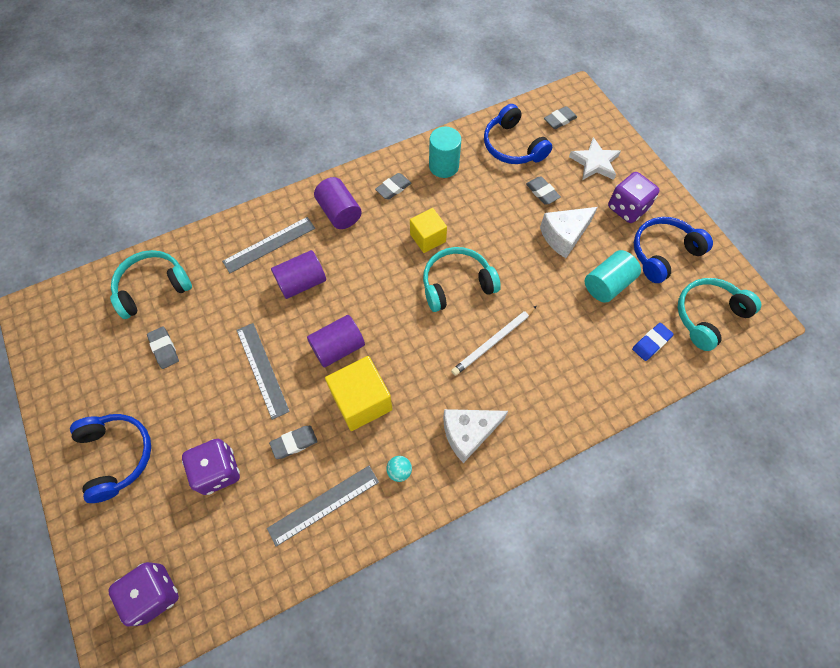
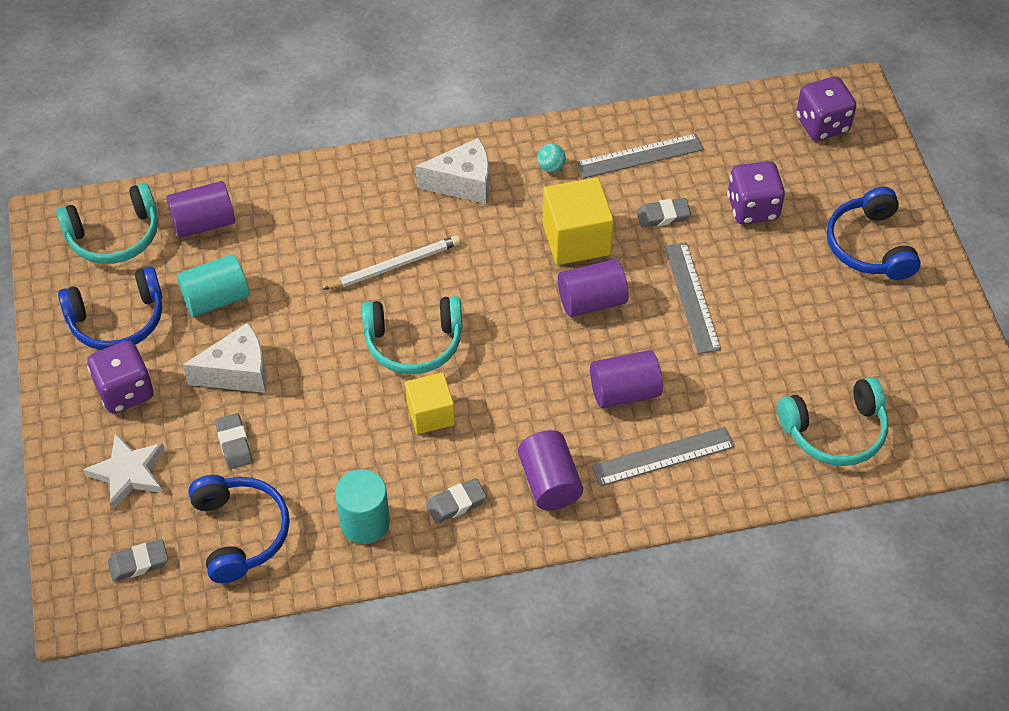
camera: 165 degrees left, 10 degrees down
grey eraser [147,327,179,369] -> none
blue eraser [632,323,674,361] -> purple cylinder [167,181,235,238]

